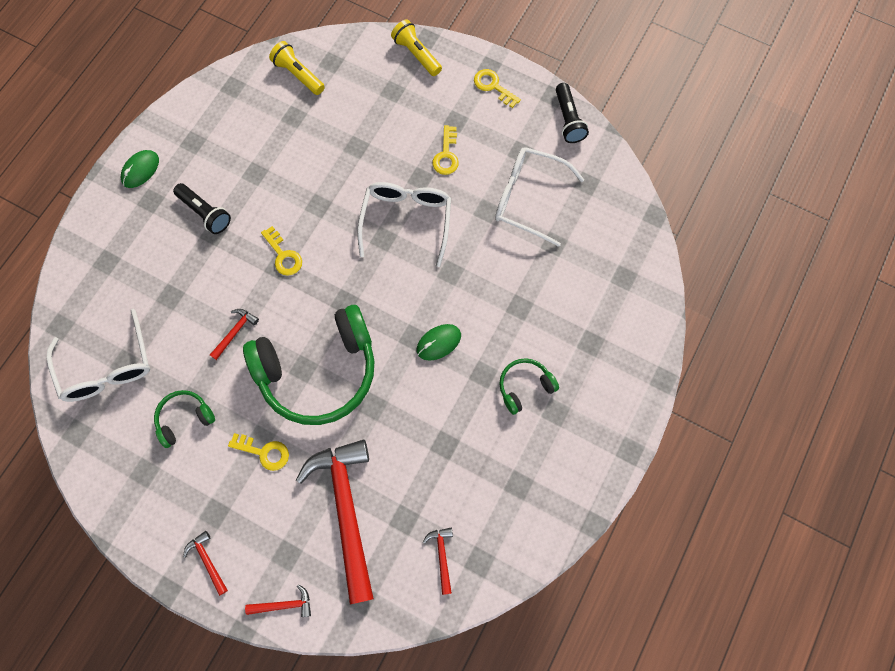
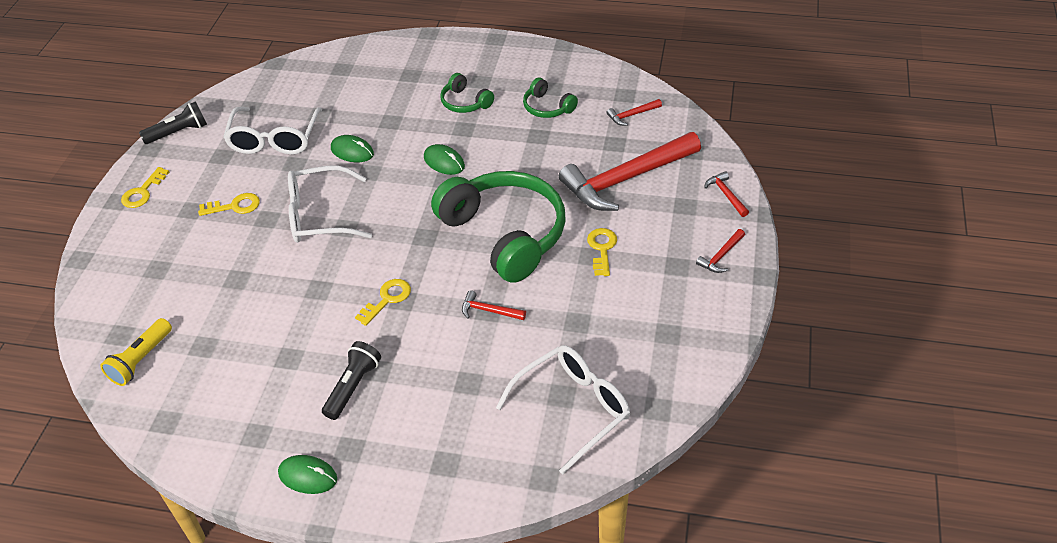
camera: 105 degrees left, 25 degrees down
green headphones [154,390,215,448] -> green headphones moved to [523,78,578,118]
yellow flashlight [391,19,442,76] -> none
none -> green mouse [331,135,374,162]

